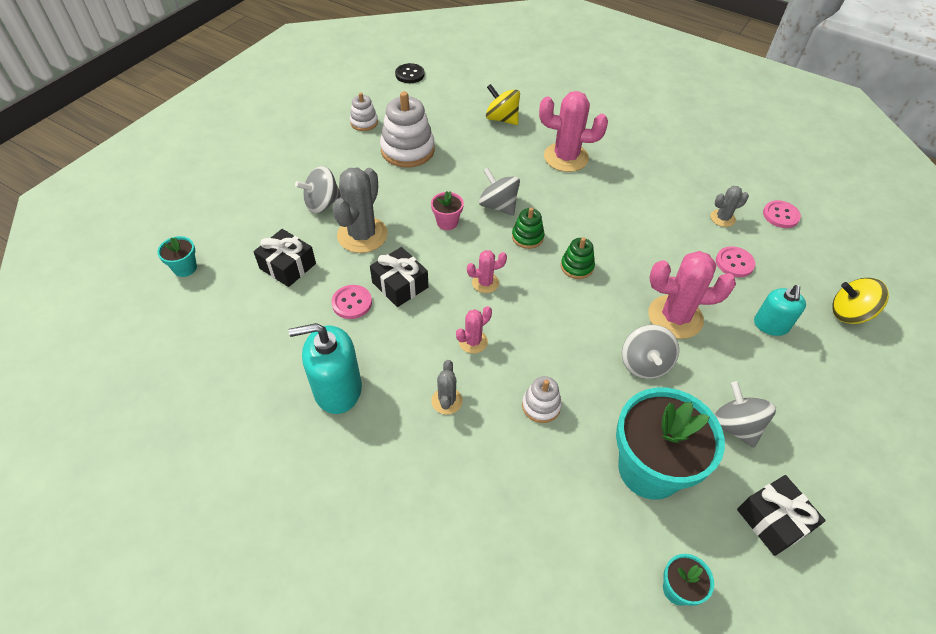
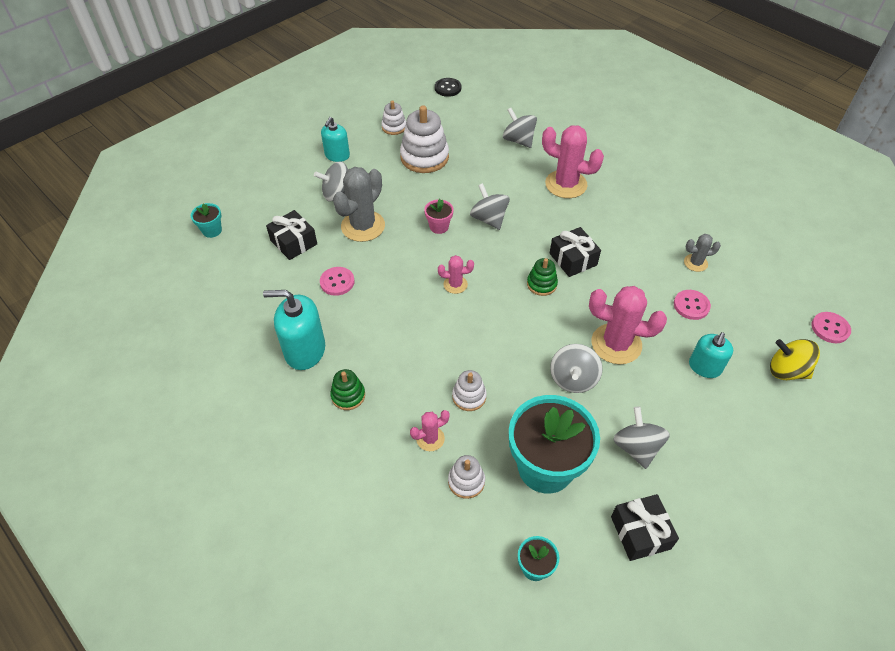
camera: 15 degrees right, 0 degrees up
black gift [370,247,428,307] -> black gift moved to [550,227,601,277]
grey cactus [432,360,463,415] -> none
pink cactus [456,306,492,354] -> pink cactus moved to [410,410,450,451]
yellow spinning top [486,84,520,125] -> grey spinning top [503,108,537,148]
green stacking toy [512,207,544,249] -> green stacking toy moved to [330,369,365,410]
pink button [763,200,801,228] -> pink button moved to [811,312,851,343]
none -> turquoise soap dispenser [321,117,350,162]
none -> white stacking toy [448,455,485,499]

